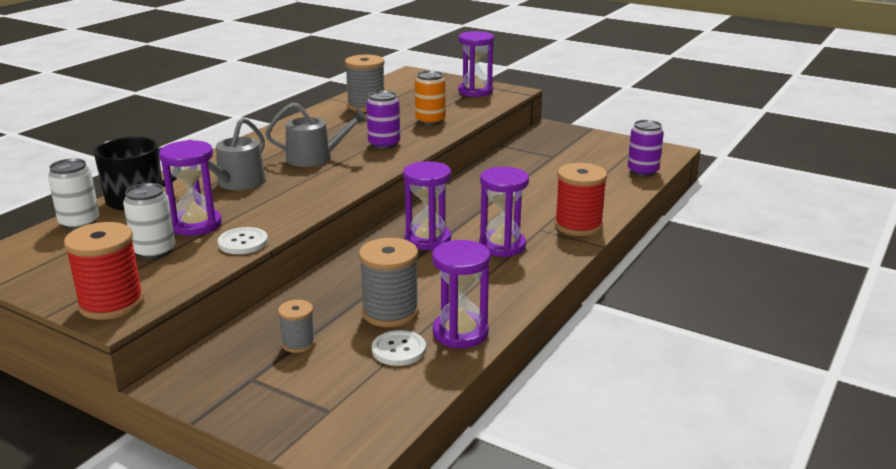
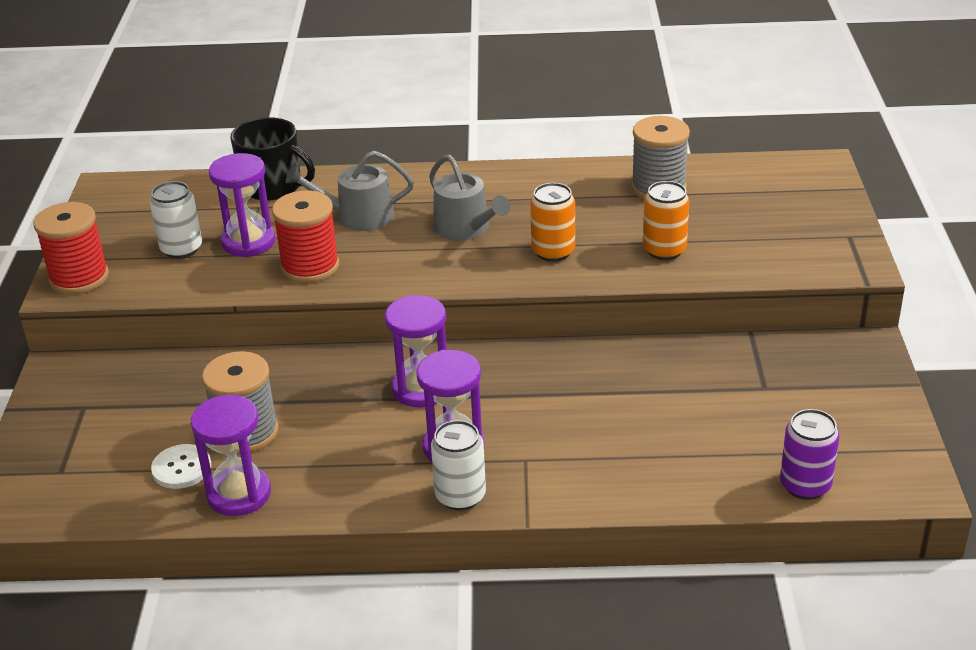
camera: 60 degrees right, 10 degrees up
white can [48,158,100,230] -> white can moved to [431,420,486,510]
white button [218,227,268,254] -> none
grey spool [278,300,316,353] -> none
purple can [366,90,400,149] -> orange can [530,183,575,262]
purple hourglass [458,31,494,97] -> none
red spool [554,163,607,236] -> red spool moved to [272,191,339,283]

